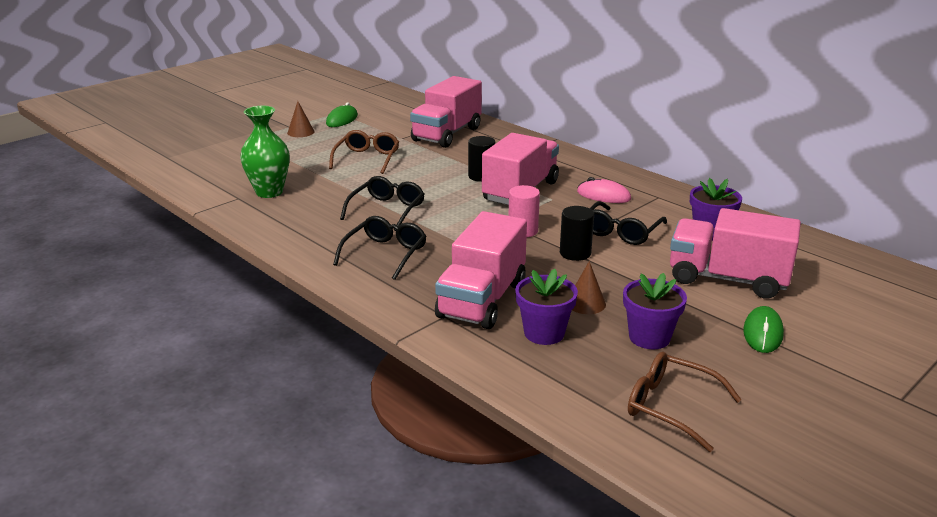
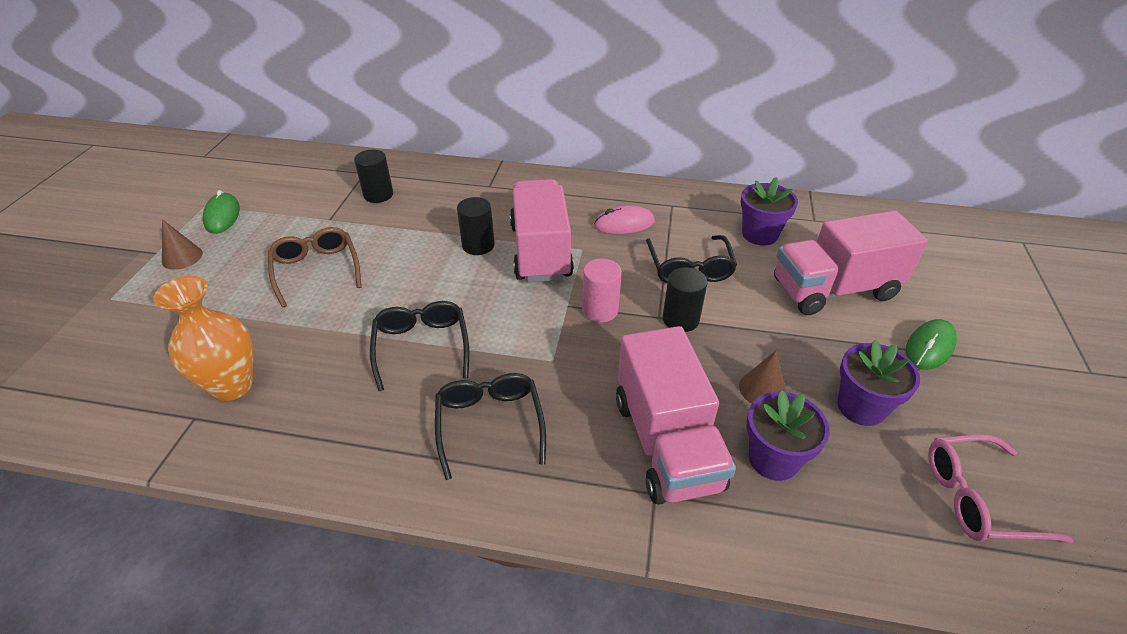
camera: 35 degrees left, 15 degrees up
green vase [240,106,290,198] -> orange vase [153,276,253,401]
pink truck [410,76,482,148] -> black cylinder [354,149,393,203]
brown glasses [628,352,742,452] -> pink glasses [928,435,1074,543]
green mouse [743,306,784,353] -> green mouse turned 60 degrees clockwise [906,319,957,370]

